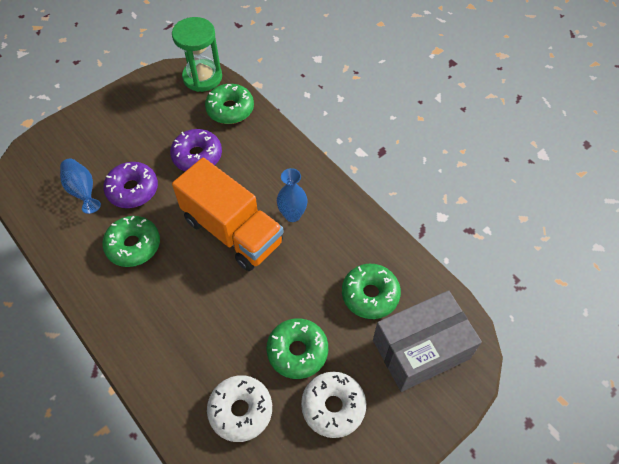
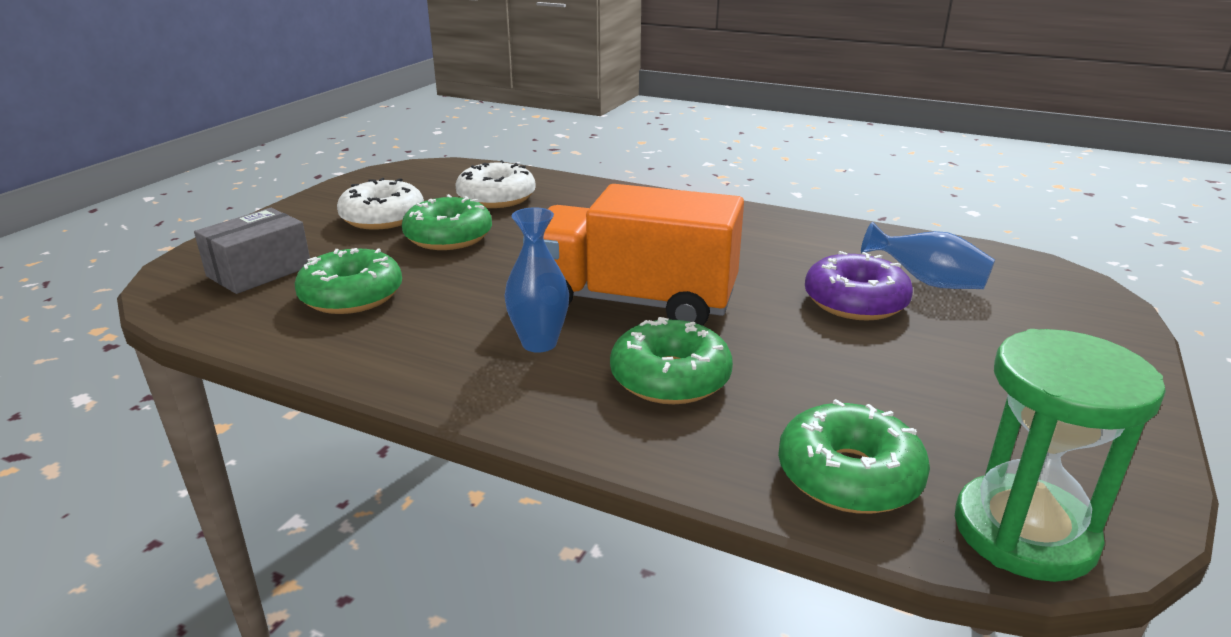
camera: 155 degrees right, 30 degrees down
green donut [102,216,160,267] -> green donut moved to [610,317,733,404]
purple donut [170,129,222,171] -> none
grey box [373,290,482,392] -> grey box [194,208,310,294], size x0.65

